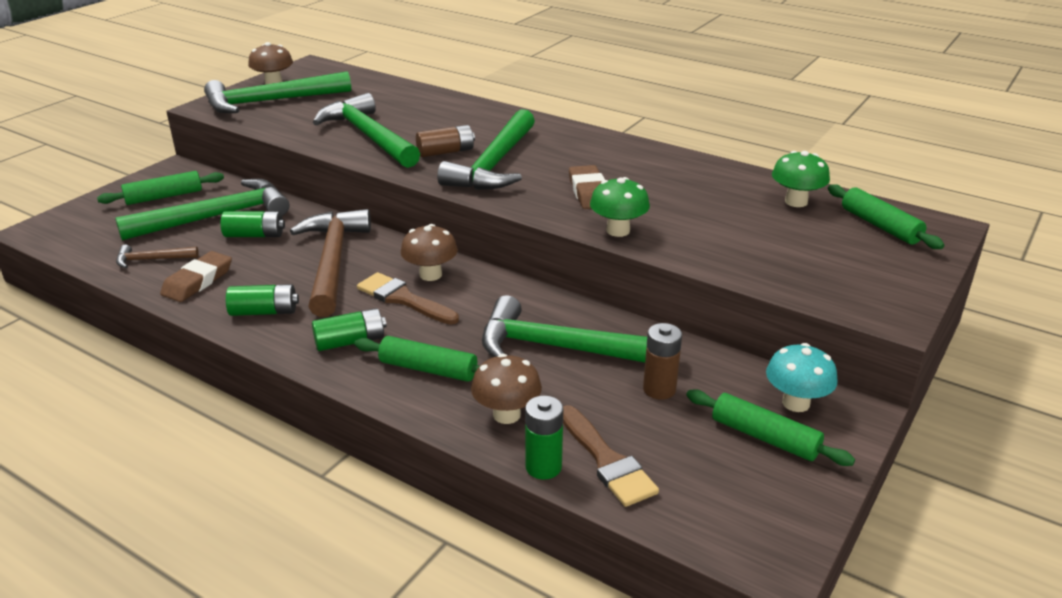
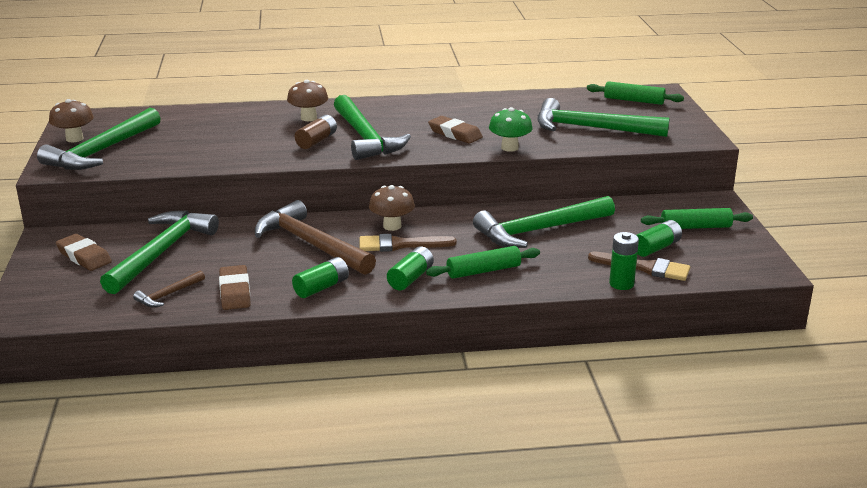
camera: 40 degrees left, 5 degrees down
green rolling pin [97,171,224,205] -> brown eraser [56,234,112,271]
green battery [221,211,285,237] -> green battery moved to [637,220,682,257]
green hammer [313,93,420,168] -> green hammer moved to [538,98,669,137]
brown mushroom [471,354,542,424] -> brown mushroom moved to [287,80,328,121]
brown battery [643,323,682,400] -> none
turquoise mushroom [766,343,838,412] -> none
green mushroom [772,151,830,207] -> none

